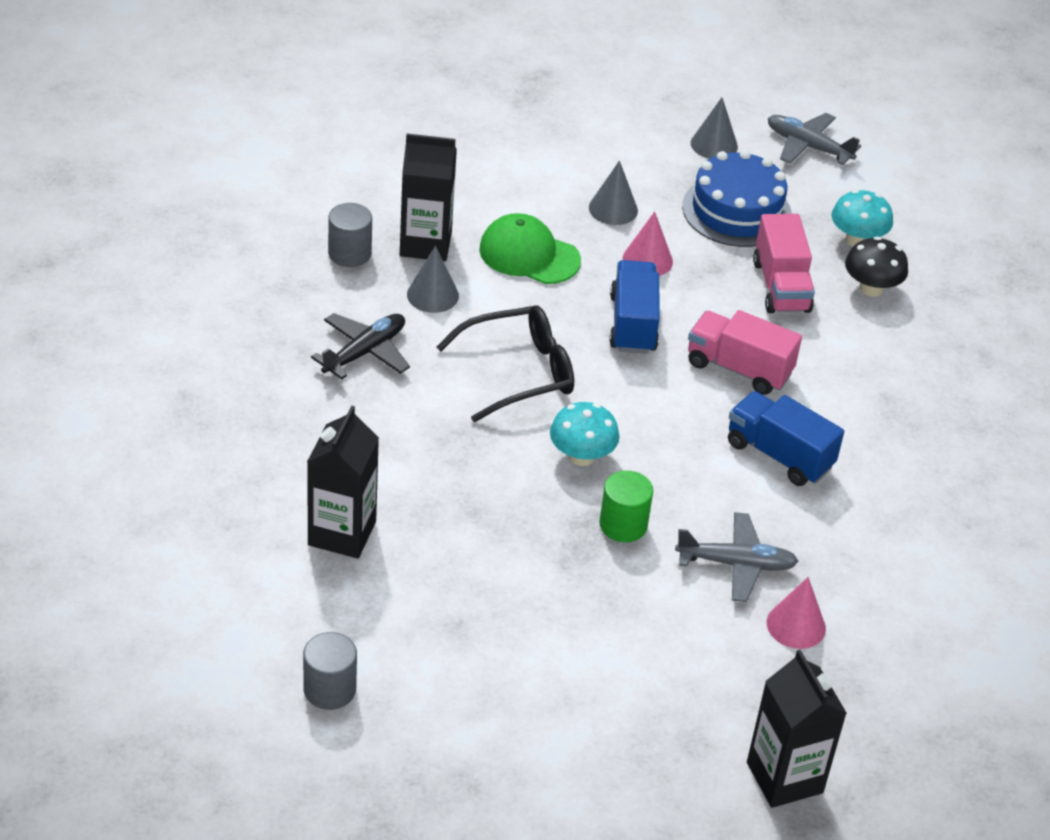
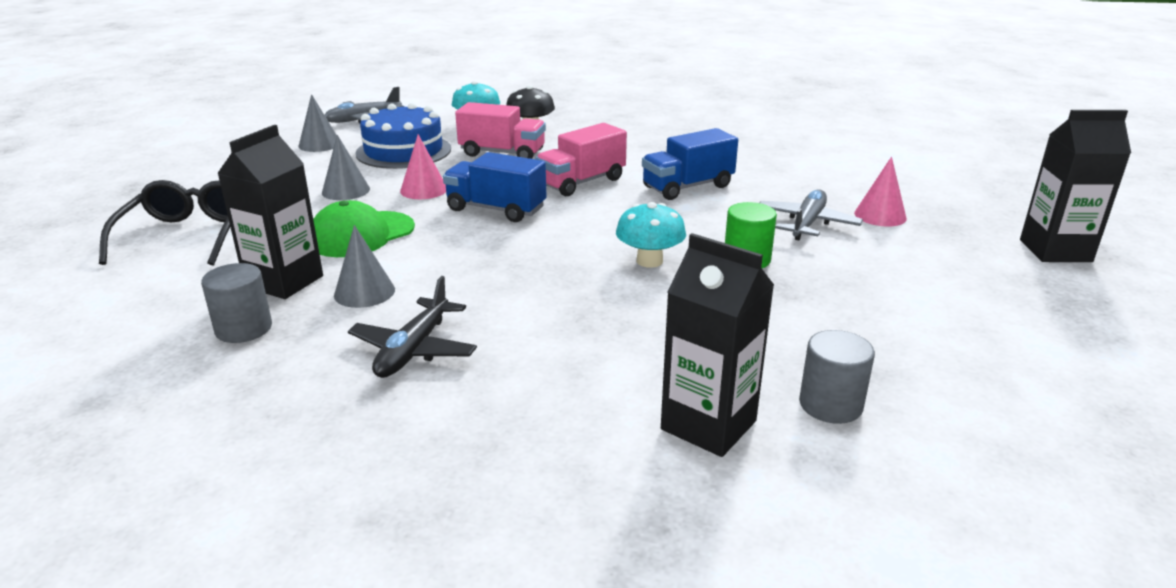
camera: 65 degrees left, 15 degrees down
grey cylinder [303,632,357,710] -> grey cylinder moved to [799,330,875,424]
black plane [311,313,410,379] -> black plane turned 135 degrees counterclockwise [348,276,477,378]
black glasses [437,305,574,422] -> black glasses moved to [99,180,230,265]

